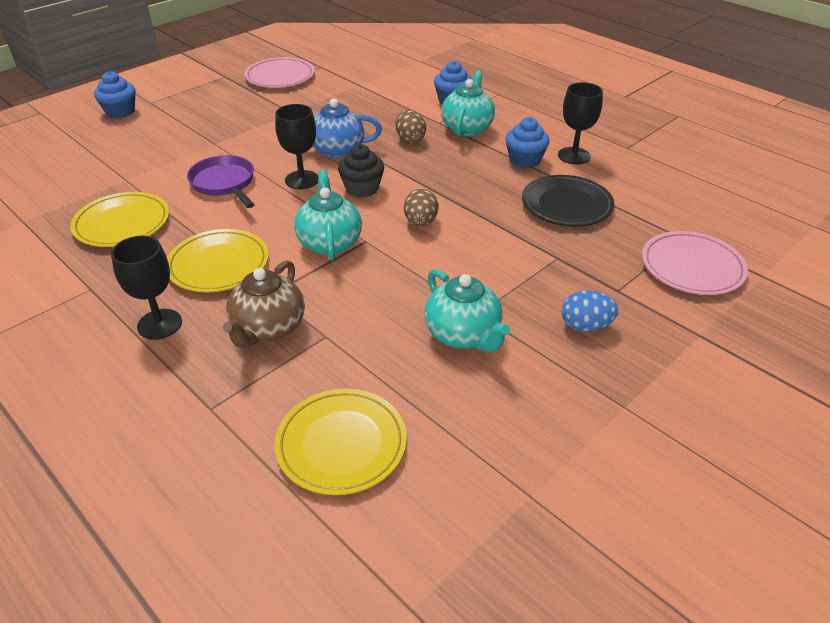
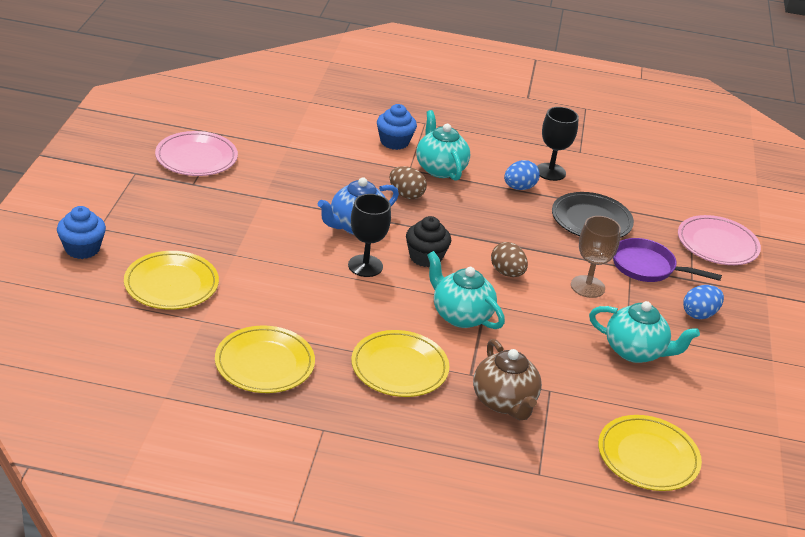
camera: 40 degrees left, 5 degrees down
black goblet [111,236,182,340] -> none
purple pan [187,155,255,208] -> purple pan moved to [613,238,722,282]
blue cupcake [505,117,550,168] -> blue egg [504,160,540,190]
none -> yellow plate [124,251,219,310]
none -> brown goblet [571,216,621,298]

